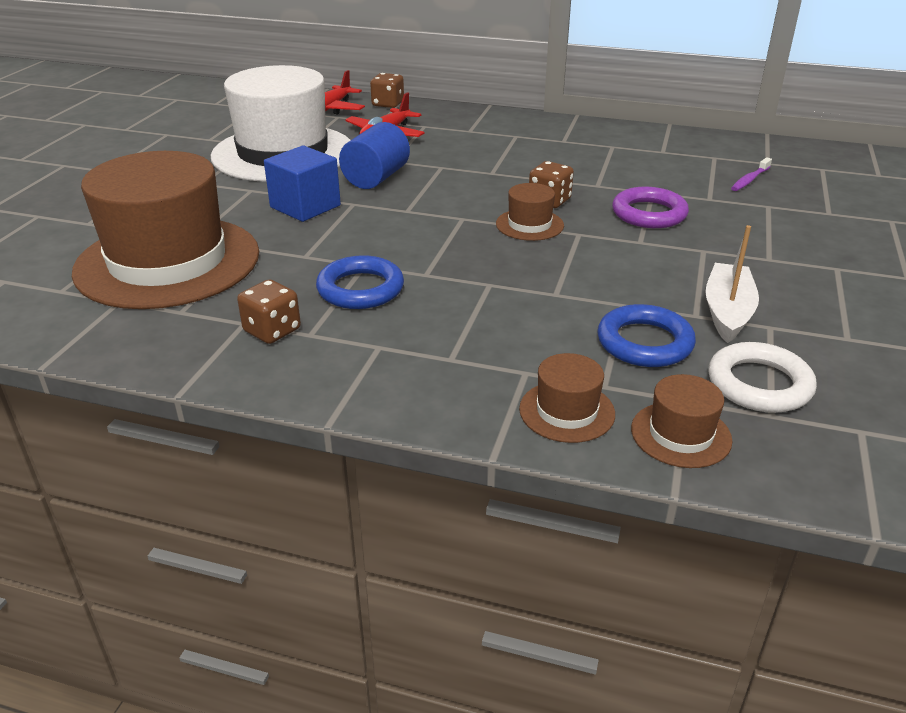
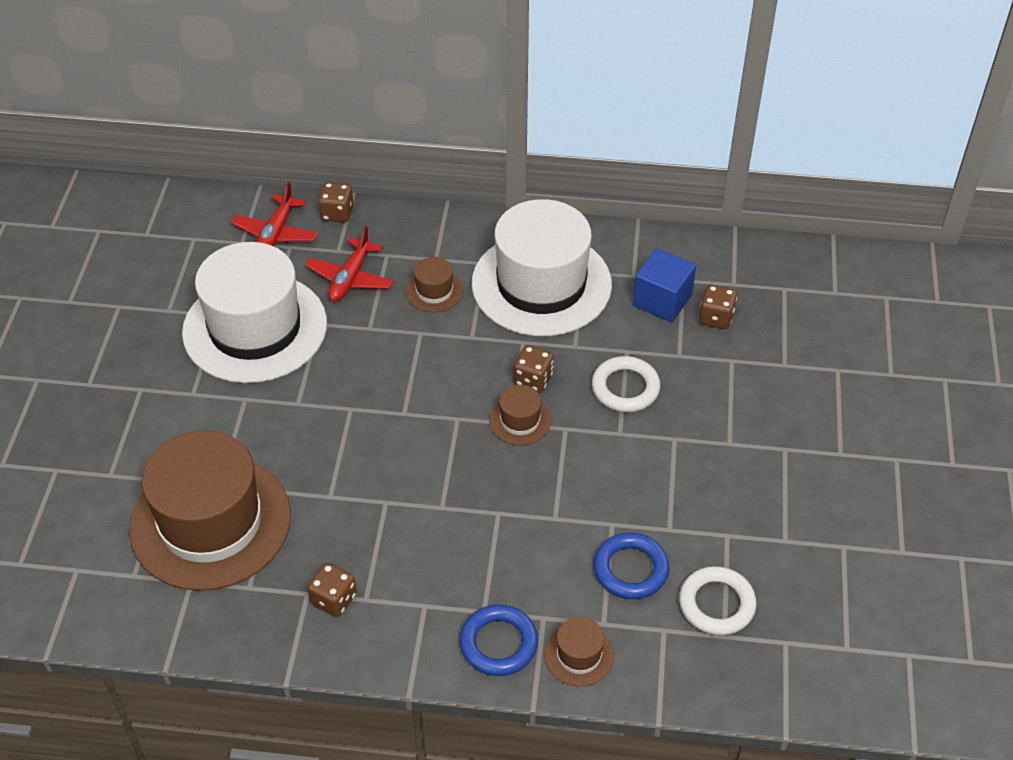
camera: 10 degrees left, 15 degrees up
blue cube [264,146,341,222] -> blue cube moved to [633,248,696,323]
blue ring [316,255,404,309] -> blue ring moved to [460,604,538,676]
blue cylinder [339,122,410,189] -> none
purple ring [612,187,689,228] -> white ring [592,356,661,412]
brown hat [631,374,733,468] -> brown hat moved to [406,257,463,312]
white boat [706,225,759,343] -> none
purple toothbrush [731,157,772,191] -> brown dice [699,285,737,329]
none -> white hat [472,199,612,336]

